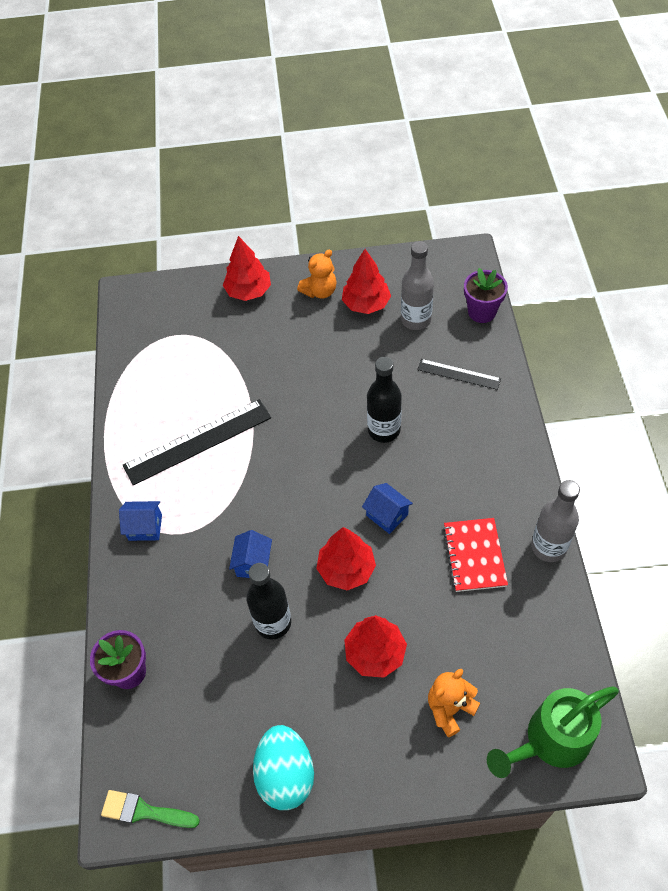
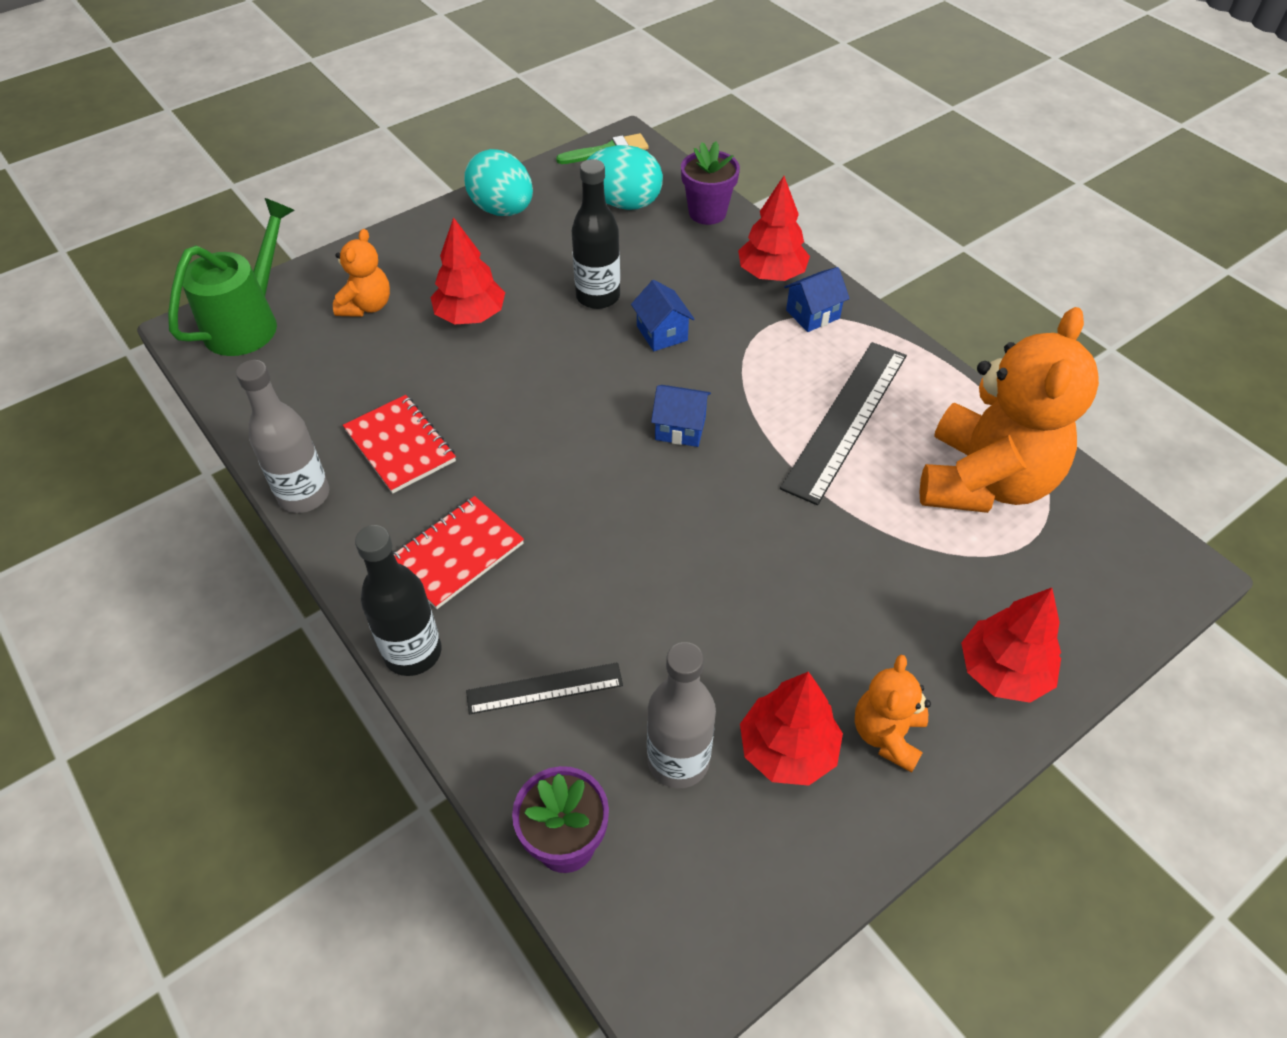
camera: 145 degrees right, 5 degrees down
red tree [316,527,376,590] -> red tree moved to [738,176,810,281]
blue house [362,483,413,534] -> blue house moved to [651,385,711,447]
black bottle [367,357,402,443] -> black bottle moved to [355,525,441,676]
none -> red notebook [393,496,524,609]
none -> turquoise egg [587,145,663,210]
none -> orange teddy bear [919,307,1099,513]

